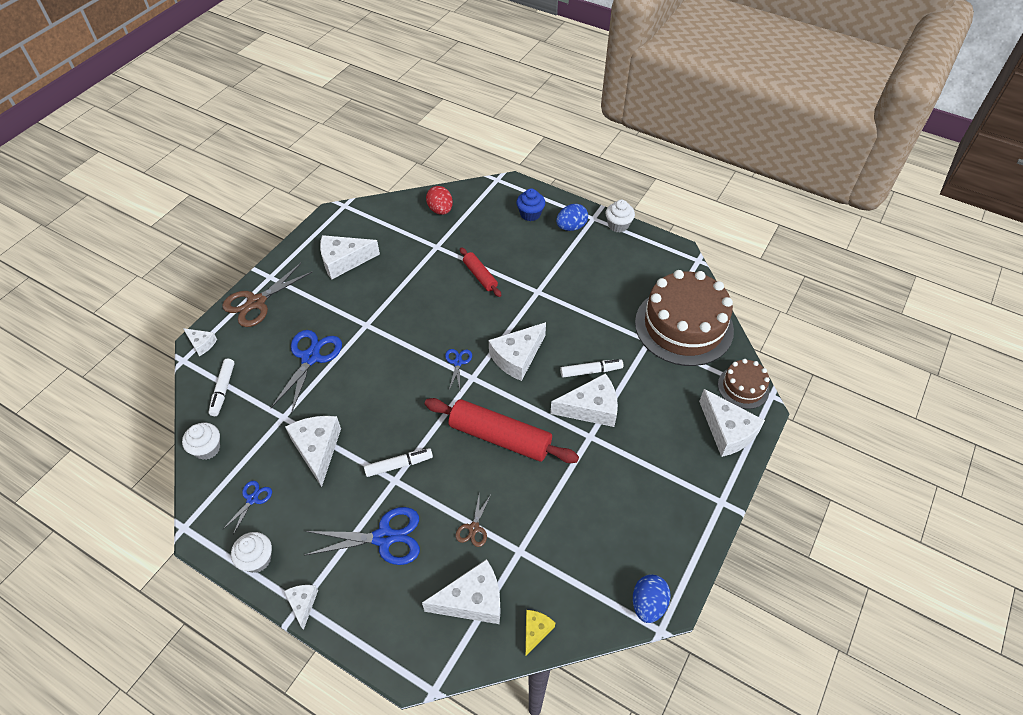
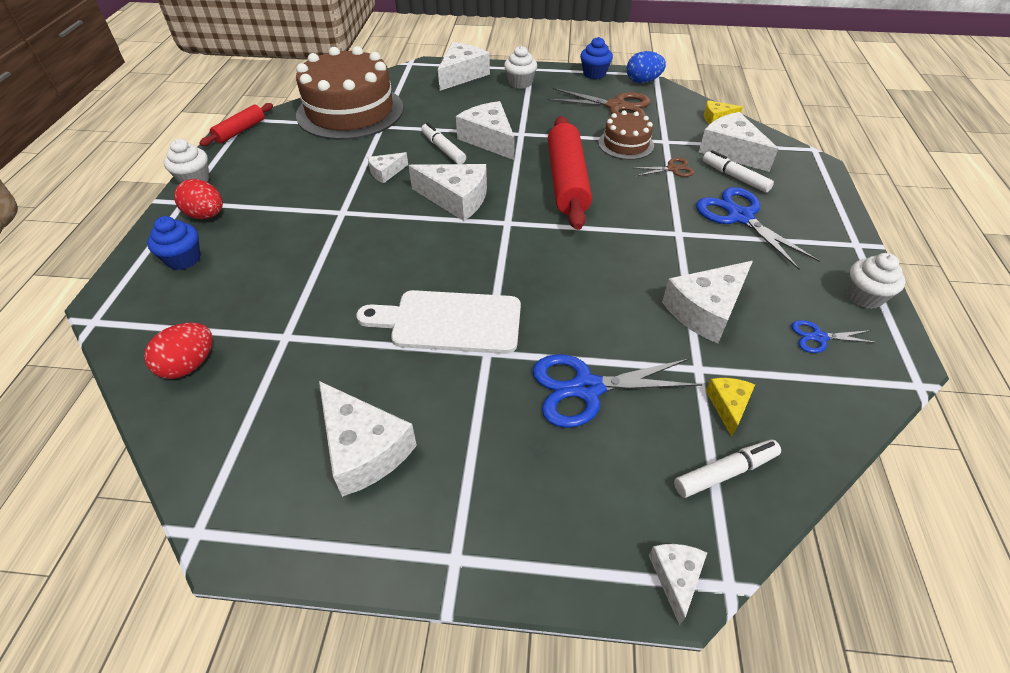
camera: 115 degrees left, 5 degrees down
white cupcake [182,422,220,460] -> white cupcake moved to [504,46,537,89]
brown scissors [222,263,313,327] -> brown scissors moved to [547,88,651,116]
white cheese [284,585,318,630] -> white cheese moved to [368,152,408,183]
white marker [364,448,433,477] -> white marker moved to [703,150,774,193]
blue scissors [445,349,472,390] -> none
red rolling pin [460,247,502,297] -> red rolling pin moved to [199,103,273,146]
blue egg [556,204,588,231] -> red egg [174,179,223,219]
brown cake [718,359,770,409] -> brown cake moved to [598,111,654,160]
none -> white cutting board [356,290,521,354]
none -> blue cupcake [580,37,613,79]
none -> yellow cheese [706,378,755,437]

